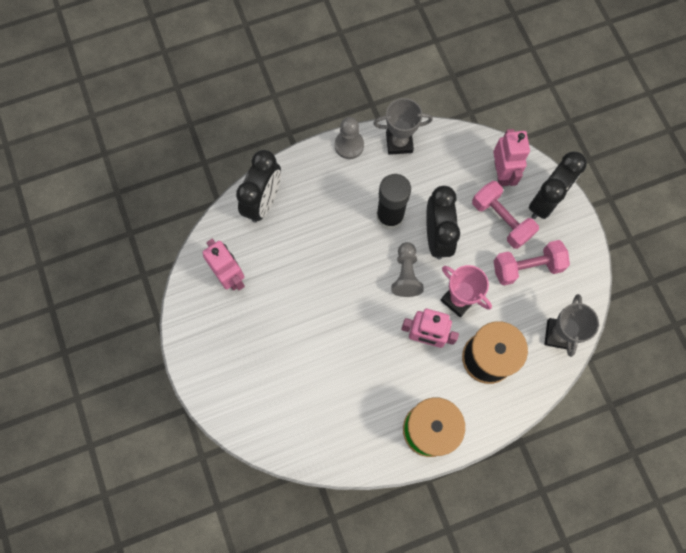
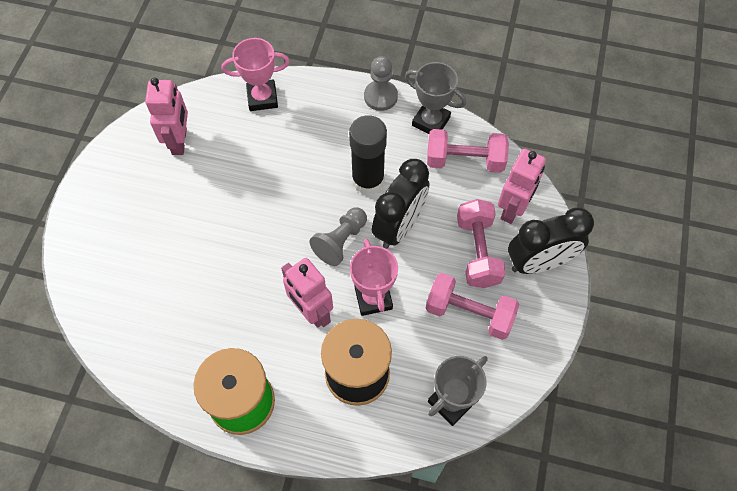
camera: 35 degrees right, 10 degrees down
black clock [236,150,281,222] -> pink trophy [222,38,290,111]
none -> pink dumbbell [427,129,509,173]

